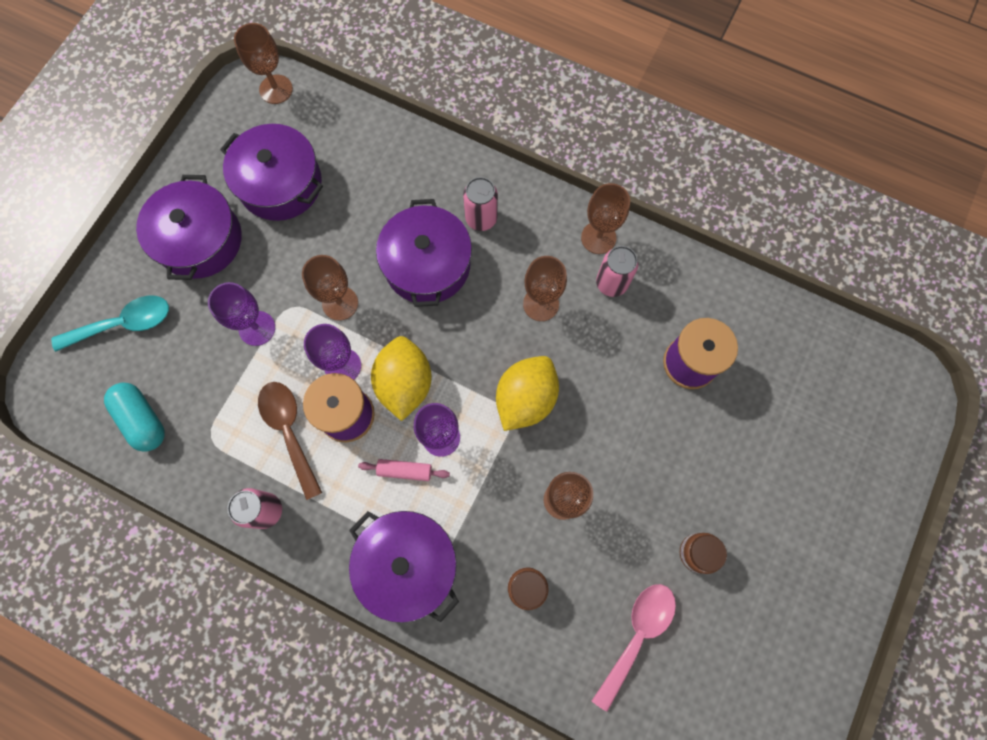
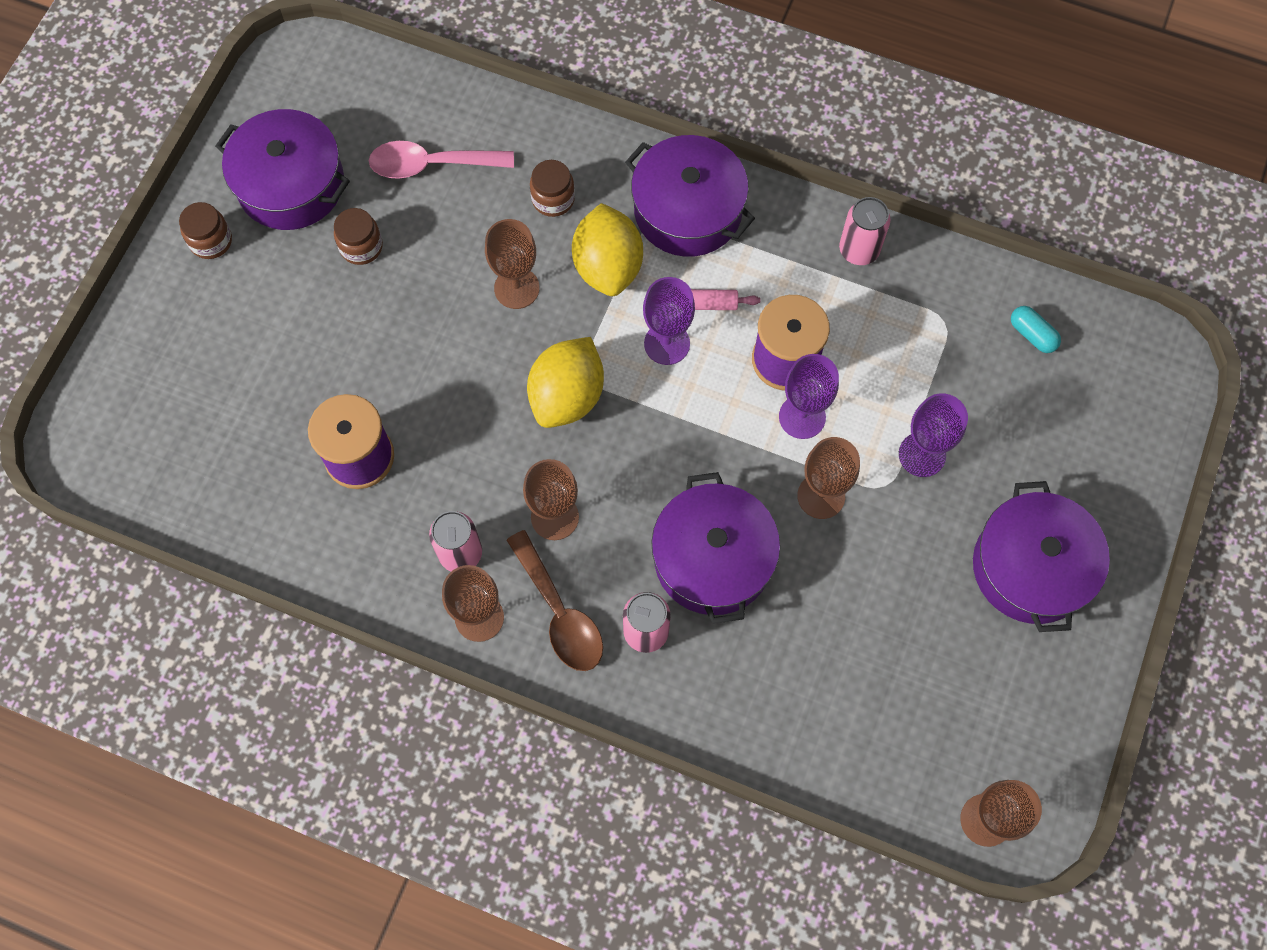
camera: 175 degrees right, 5 degrees down
turquoise spoon [51,296,169,352] -> none
turquoise capsule [104,382,165,452] -> turquoise capsule [1011,306,1061,353], size x0.61
purple pot [220,124,323,221] -> purple pot moved to [215,109,350,230]
brown spoon [258,382,322,500] -> brown spoon moved to [506,530,603,671]
yellow lemon [371,336,432,421] -> yellow lemon moved to [572,203,643,296]
pink spoon [592,584,676,712] -> pink spoon turned 60 degrees clockwise [369,141,514,179]
none -> brown jar [179,202,232,259]

